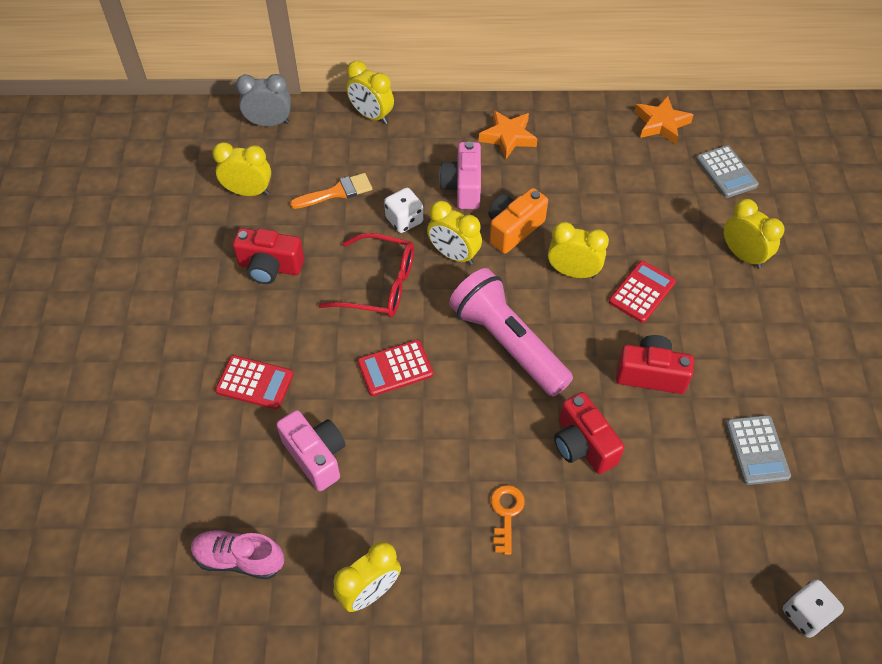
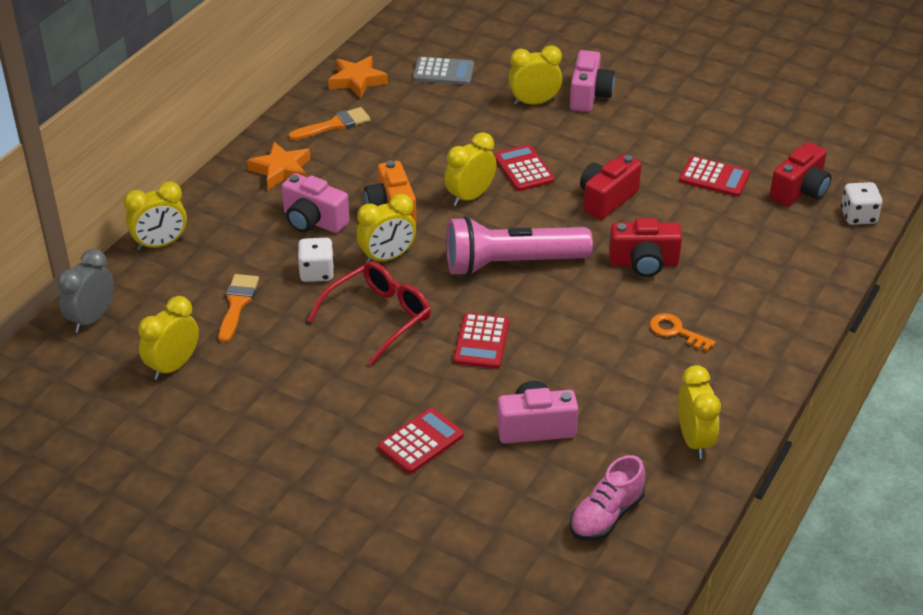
camera: 60 degrees left, 15 degrees down
red camera [233,228,304,284] -> red camera moved to [770,142,832,207]
grey calculator [726,415,791,485] -> red calculator [679,156,750,197]
none -> orange brush [289,107,371,140]
none -> pink camera [570,50,615,112]

